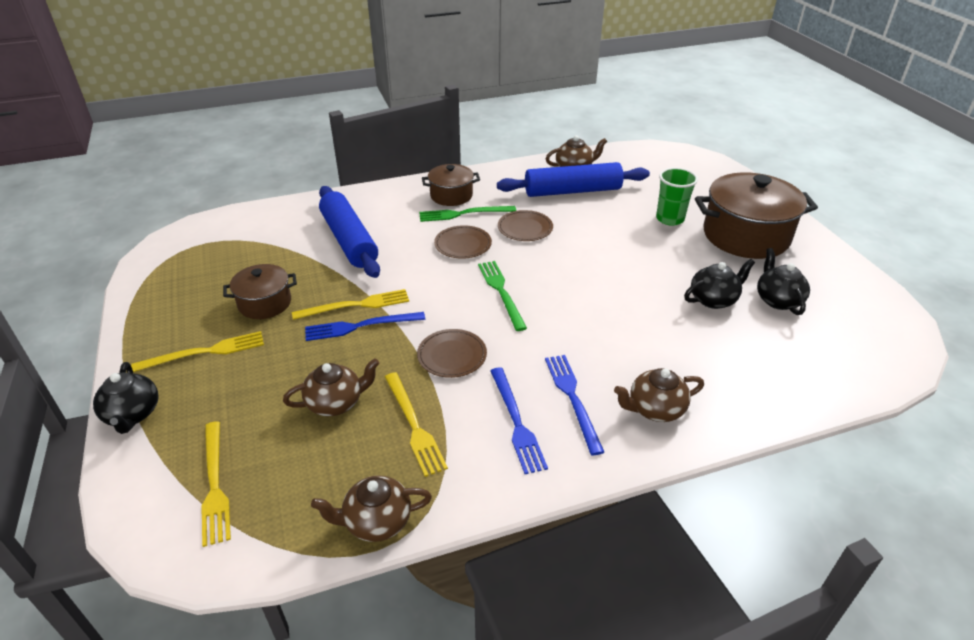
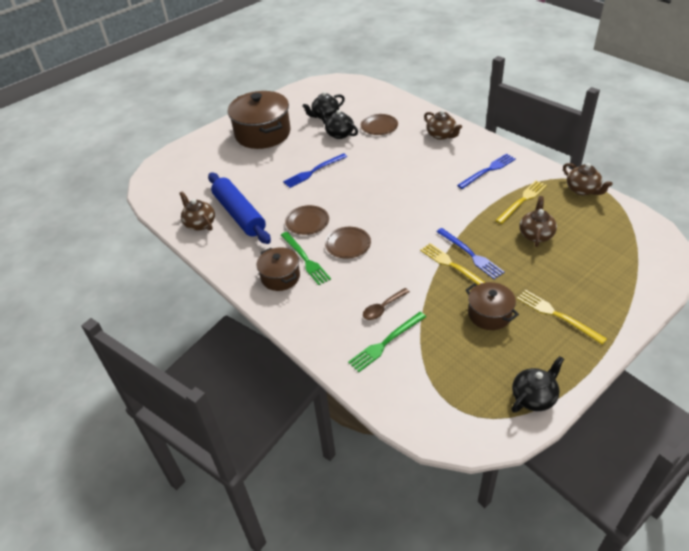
camera: 110 degrees left, 5 degrees up
black teapot [93,362,158,434] -> black teapot moved to [512,356,564,413]
yellow fork [202,421,231,547] -> none
brown teapot [283,358,379,416] -> brown teapot turned 60 degrees clockwise [519,196,557,247]
blue rolling pin [319,186,380,278] -> brown spoon [363,288,410,320]
brown plate [417,329,487,378] -> brown plate moved to [361,114,398,135]
green fork [478,261,527,331] -> green fork moved to [348,312,426,372]
blue fork [545,355,604,455] -> blue fork moved to [283,153,347,188]
green cup [656,168,698,226] -> none

